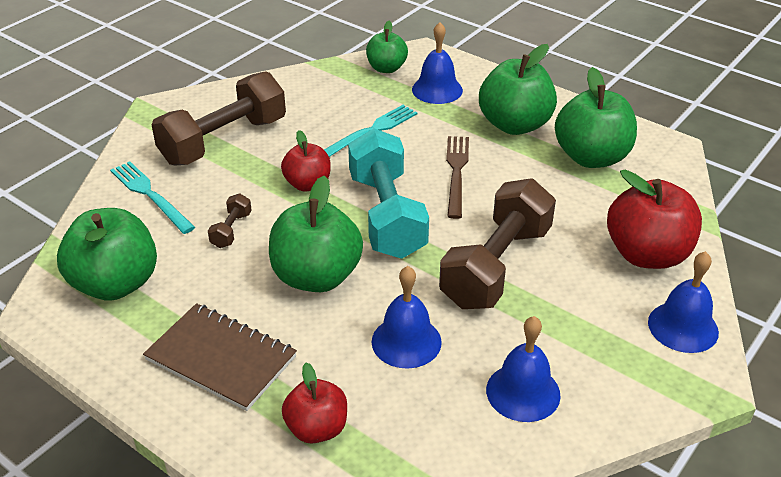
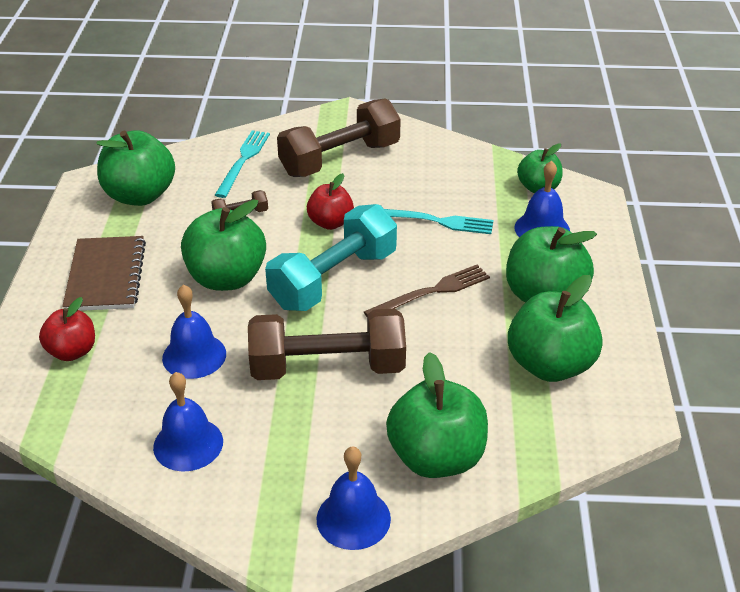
camera: 55 degrees right, 0 degrees up
brown dumbbell [151,71,286,166] -> brown dumbbell turned 45 degrees counterclockwise [277,98,401,177]
red apple [607,170,702,269] -> green apple [386,352,488,478]

